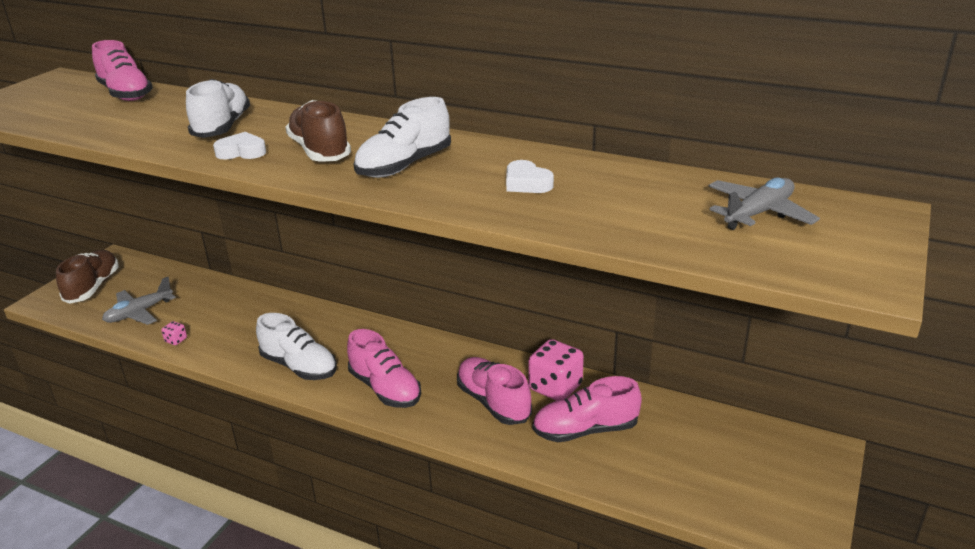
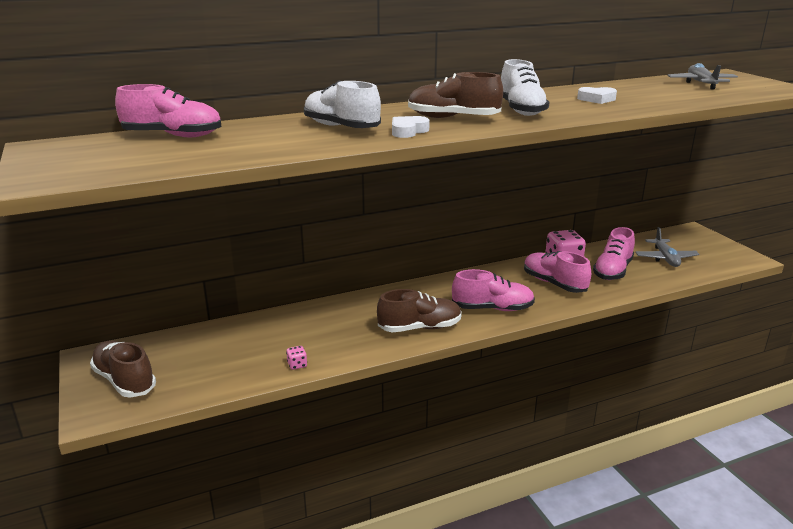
camera: 50 degrees left, 5 degrees down
grey plane [102,277,176,325] -> grey plane moved to [635,227,700,267]
white shoe [256,313,337,380] -> brown shoe [377,289,462,332]
pink shoe [457,357,532,425] -> pink shoe turned 45 degrees clockwise [524,251,591,293]

